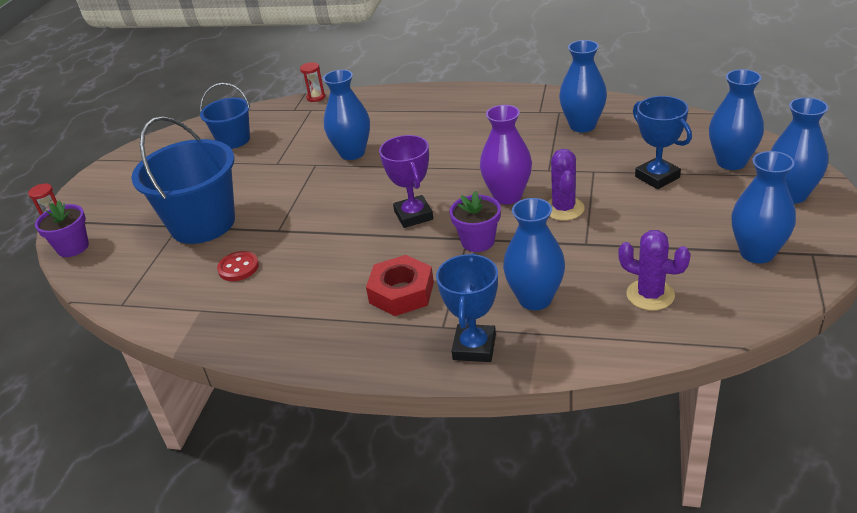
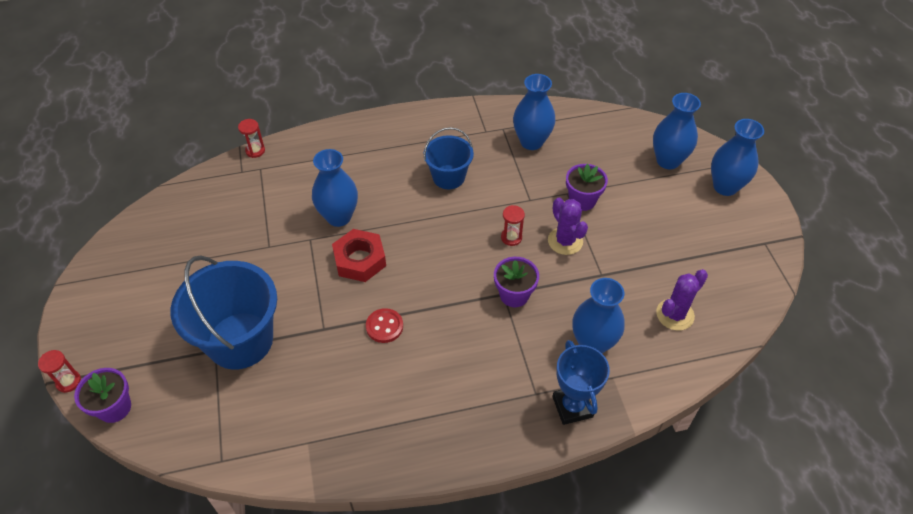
camera: 30 degrees left, 15 degrees up
blue bucket [200,83,250,149] -> blue bucket moved to [424,127,474,189]
red button [217,251,259,281] -> red button moved to [366,308,403,343]
red nut [366,255,434,316] -> red nut moved to [332,229,386,282]
purple trophy [379,135,433,228] -> none
purple vase [480,105,532,204] -> red hourglass [501,205,525,246]
purple cactus [618,230,691,310] -> purple cactus turned 45 degrees counterclockwise [656,269,708,331]
blue trophy [633,96,692,189] -> none
blue vase [732,151,796,263] -> none
none -> purple flower pot [566,164,608,211]

